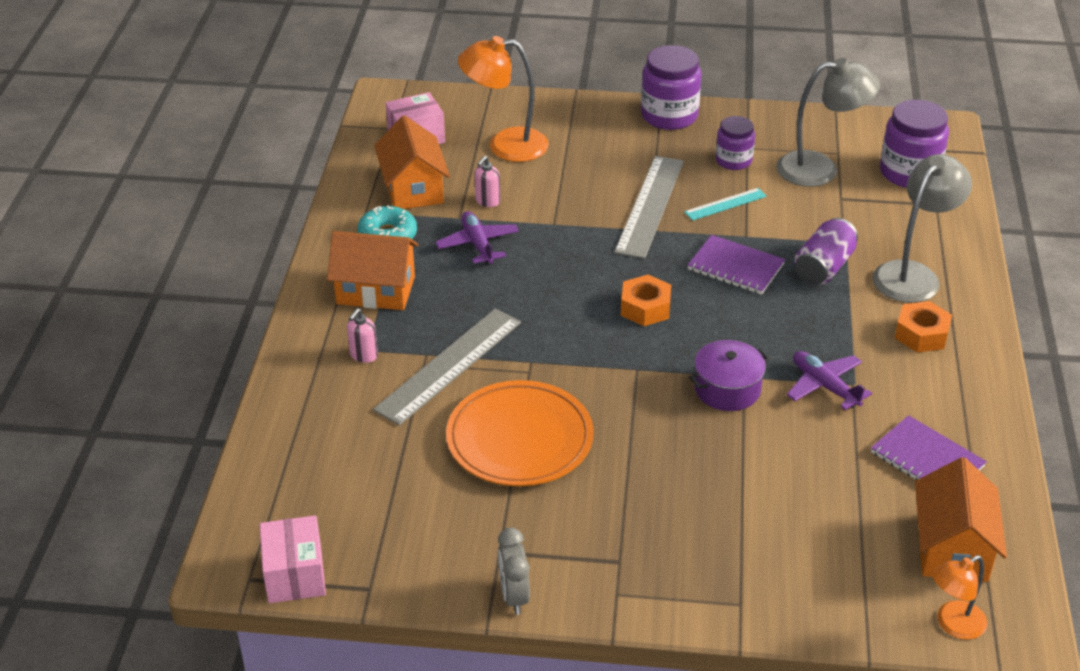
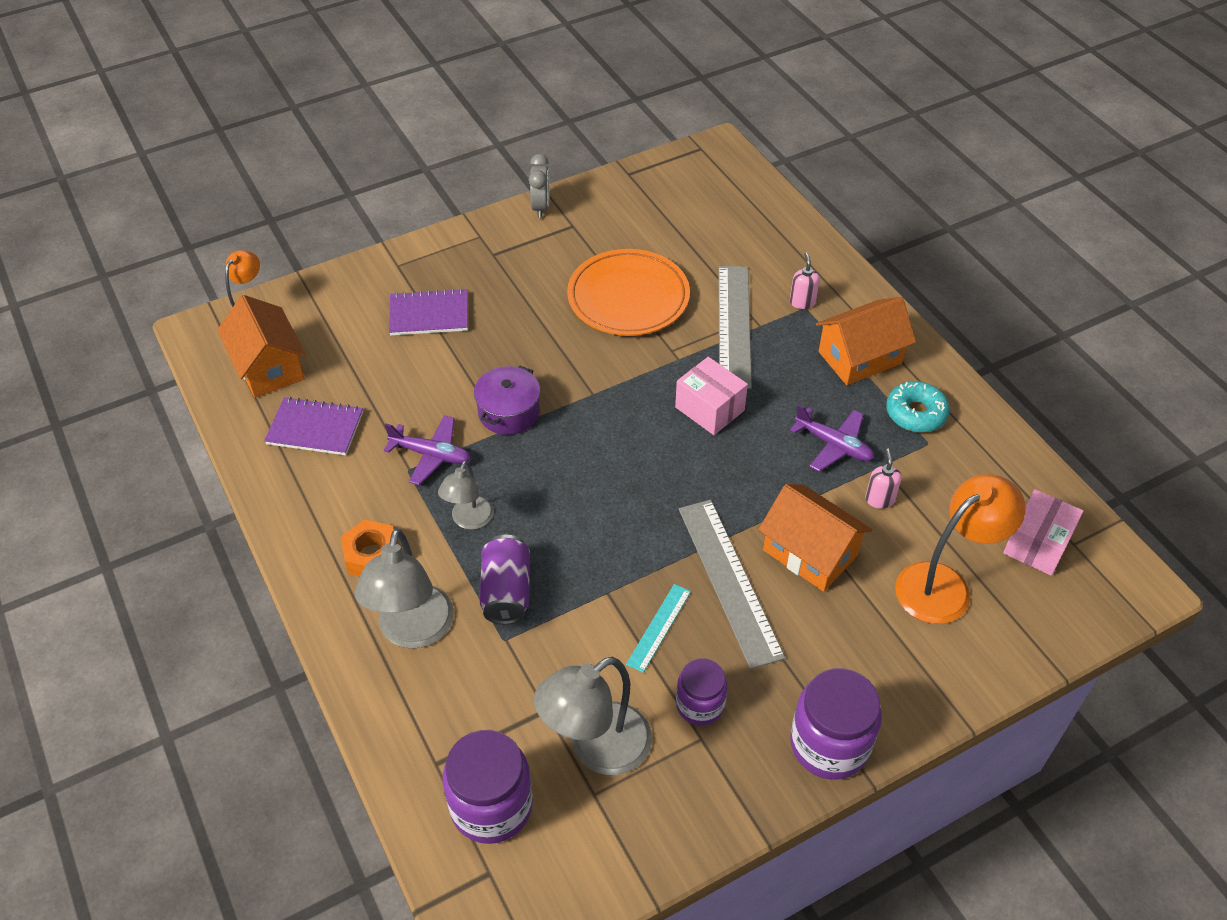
camera: 145 degrees right, 10 degrees up
pink box [260,515,326,603] -> pink box moved to [675,357,748,435]
orange house [374,115,450,209] -> orange house moved to [758,484,872,592]
grey clock [498,527,530,615] -> grey clock turned 45 degrees clockwise [529,154,550,218]
orange nut [621,275,671,326] -> none
purple notebook [687,235,785,295] -> purple notebook moved to [389,288,468,336]
none -> grey lamp [438,460,494,530]

